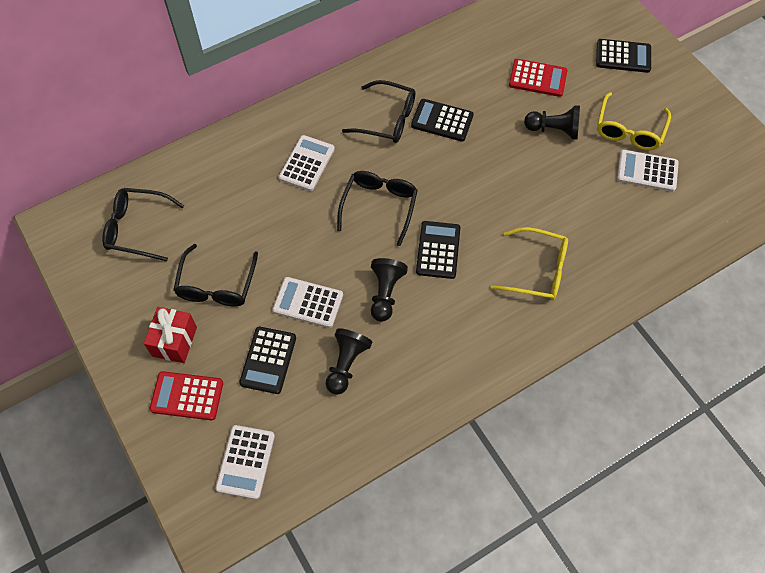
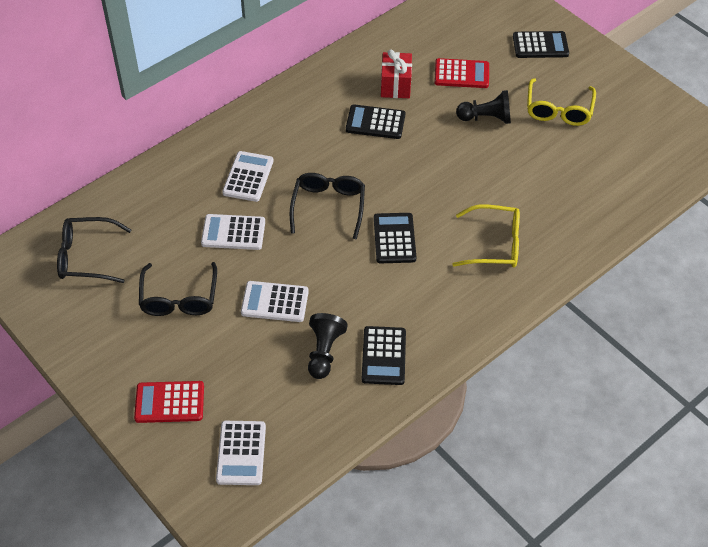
camera: 10 degrees left, 10 degrees down
red gift [144,307,197,363] -> red gift moved to [381,50,412,98]
black calculator [239,327,296,394] -> black calculator moved to [362,326,406,385]
black glasses [342,80,416,143] -> none
black pawn [371,258,408,322] -> none
white calculator [617,150,679,192] -> white calculator moved to [201,214,265,250]

